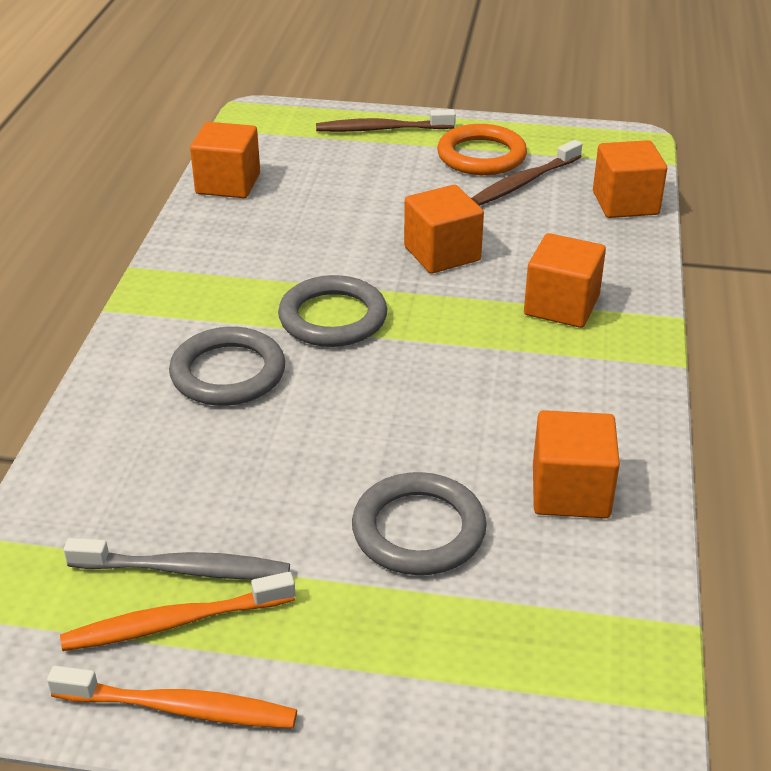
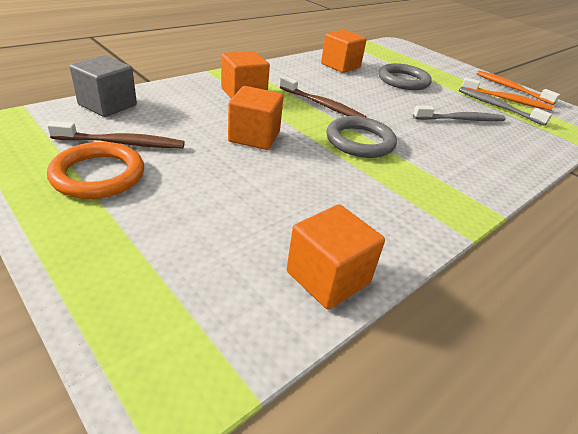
camera: 145 degrees left, 0 degrees up
grey ring [169,327,285,406] -> none
brown toothbrush [316,110,456,132] -> brown toothbrush moved to [280,76,367,118]
orange cube [593,140,667,218] -> grey cube [70,55,137,117]
none -> grey toothbrush [413,105,506,121]

